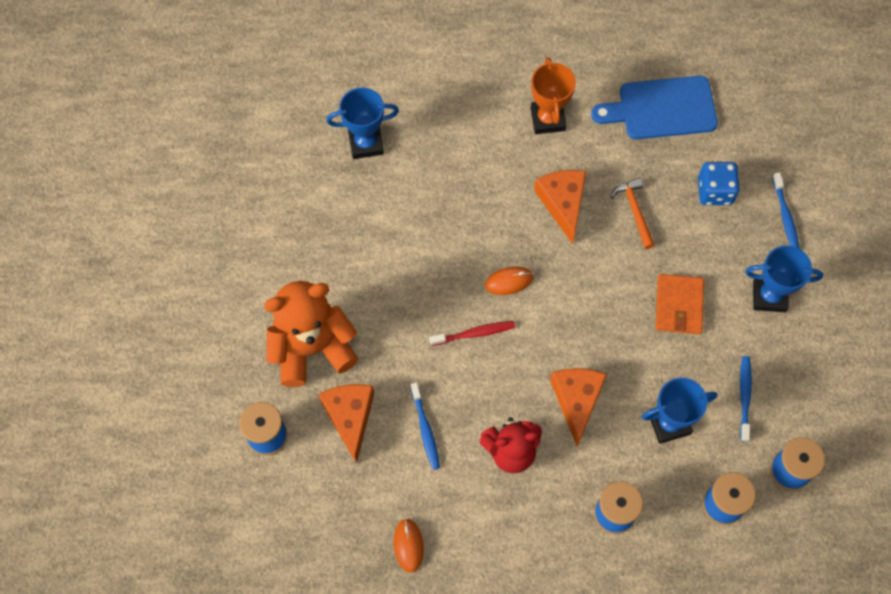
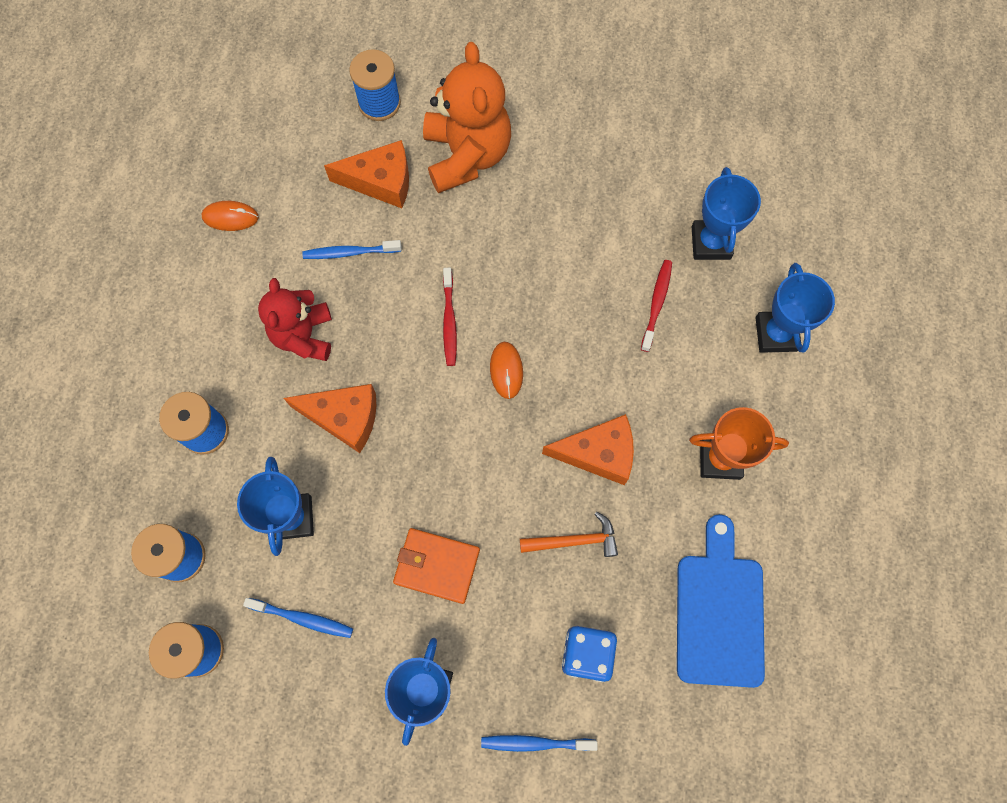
camera: 100 degrees right, 5 degrees up
none -> red toothbrush [641,260,672,352]
none -> blue trophy [755,263,835,353]

